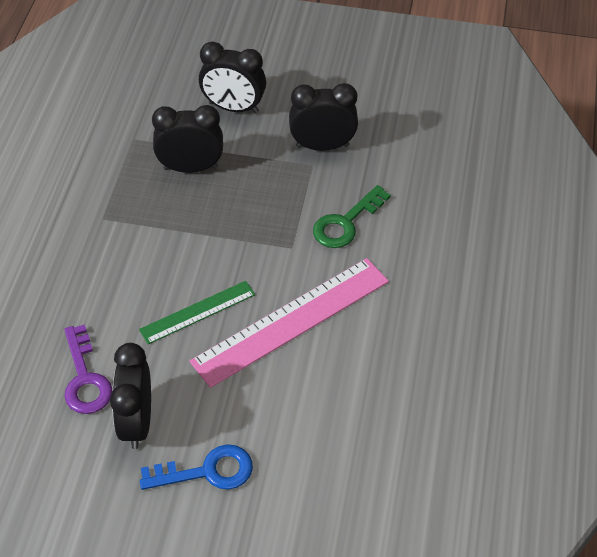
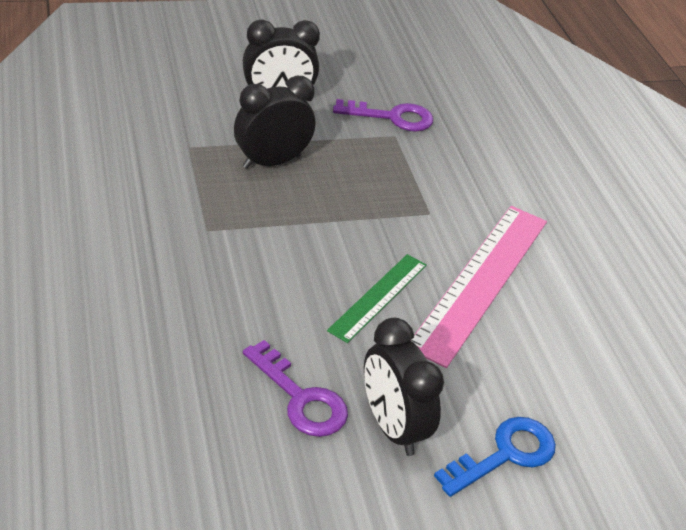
camera: 30 degrees left, 10 degrees down
black clock [289,83,358,151] -> purple key [333,99,434,132]
green key [313,185,391,248] -> none

